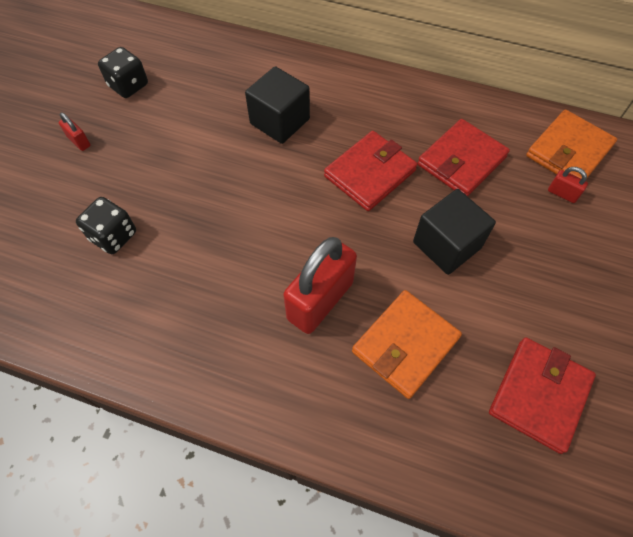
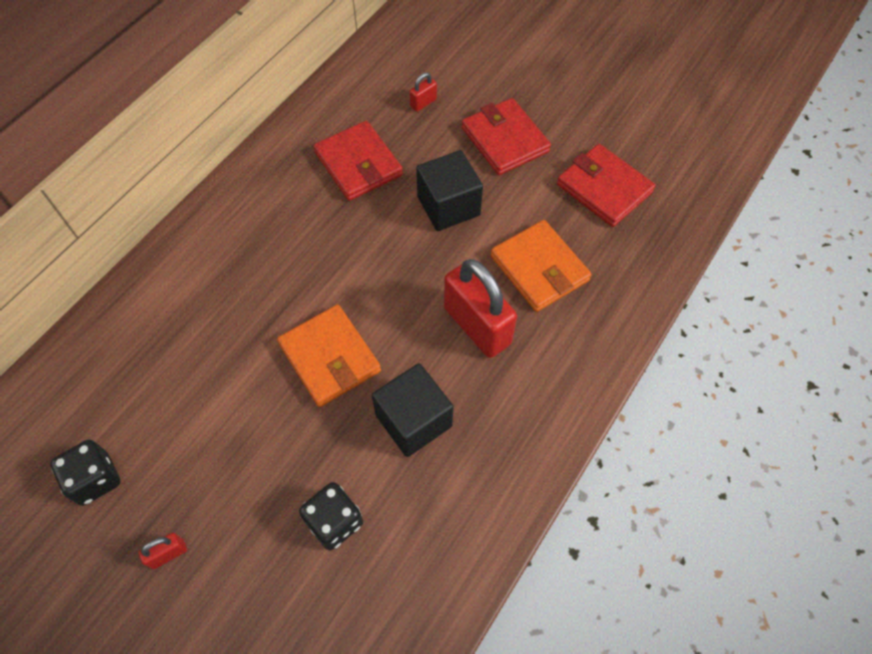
camera: 75 degrees left, 0 degrees up
black cube [245,66,310,144] -> black cube moved to [372,363,453,457]
red wallet [324,131,417,211] -> red wallet moved to [462,98,551,175]
orange wallet [526,110,617,179] -> orange wallet moved to [277,305,381,407]

